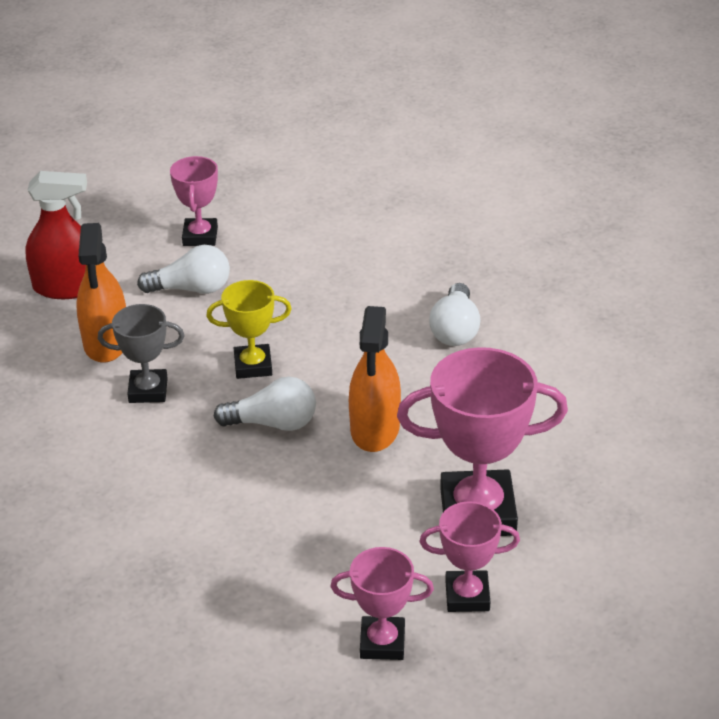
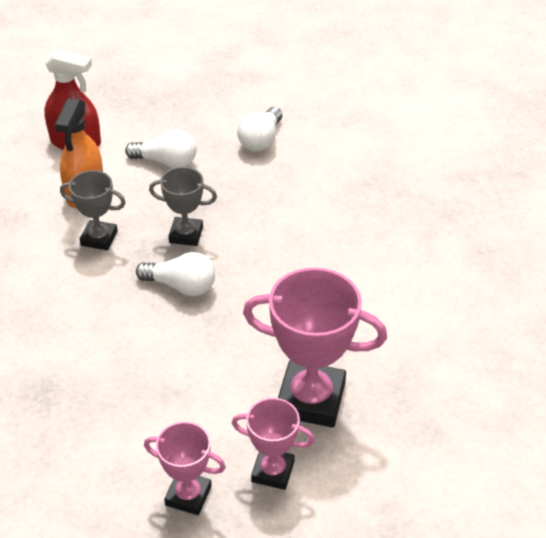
camera: 15 degrees right, 5 degrees up
pink trophy [170,156,218,246] -> none
yellow trophy [206,280,292,379] -> grey trophy [149,167,217,246]
orange spray bottle [349,306,401,452] -> none
white light bulb [429,283,481,346] -> white light bulb moved to [237,107,282,152]

